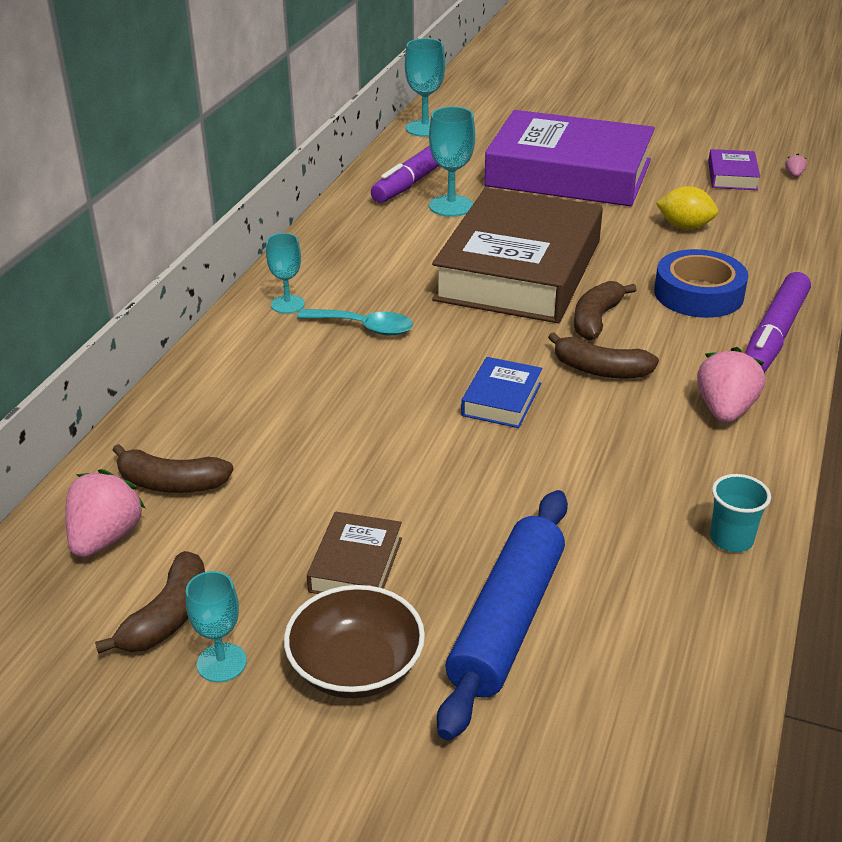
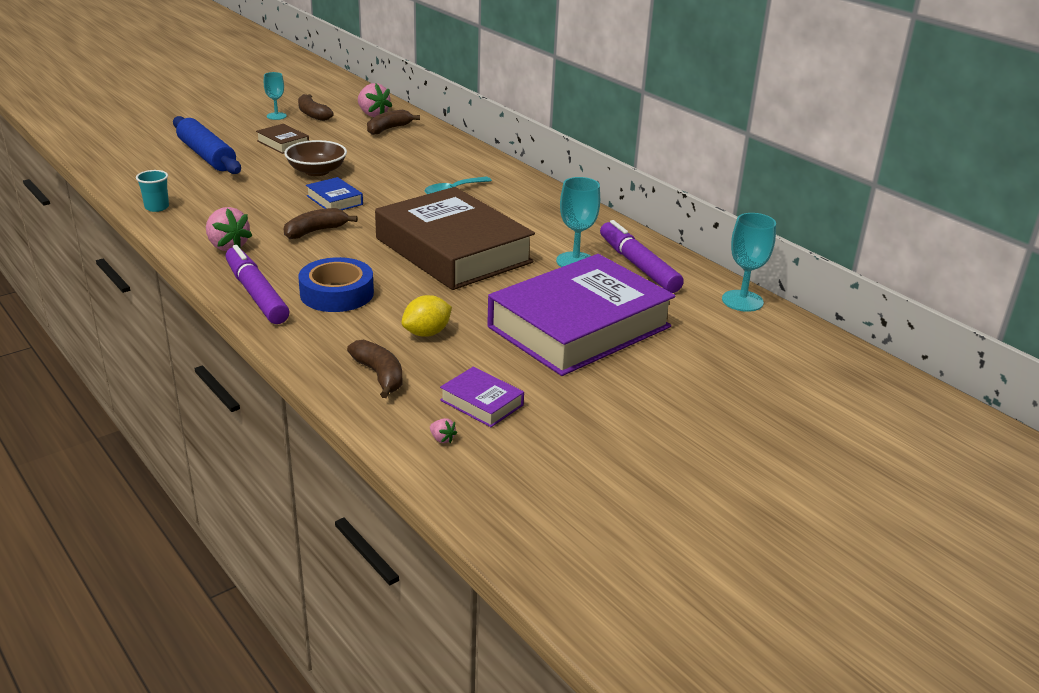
camera: 120 degrees right, 5 degrees down
turquoise goblet [266,233,305,314] -> none
brown bowl [284,585,425,699] -> brown bowl moved to [284,140,347,176]
brown banana [574,281,637,341] -> brown banana moved to [347,340,402,398]

